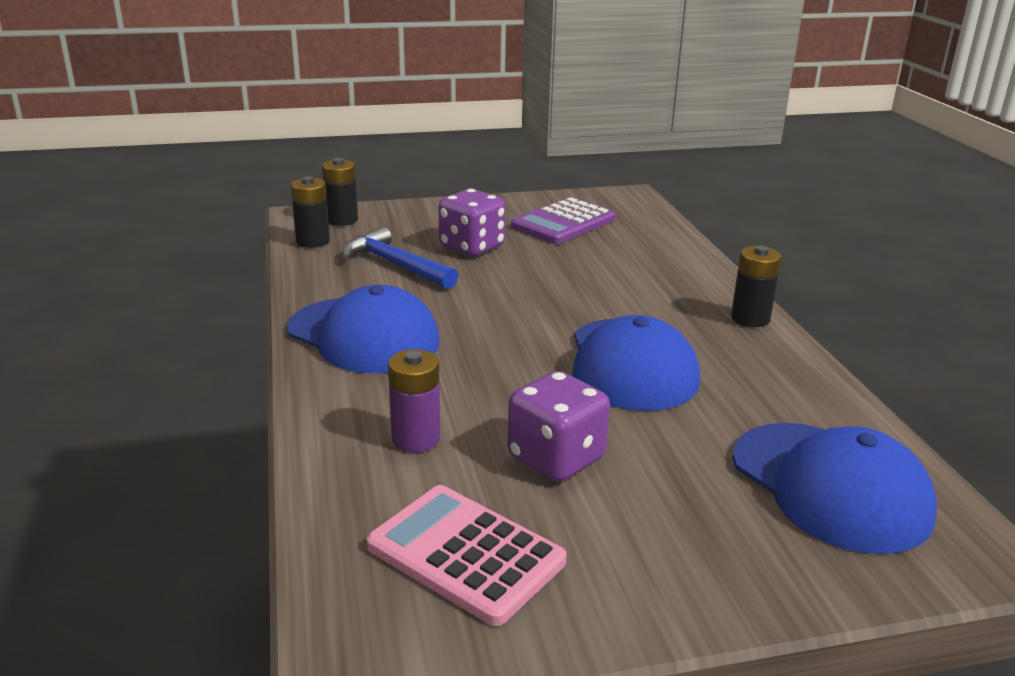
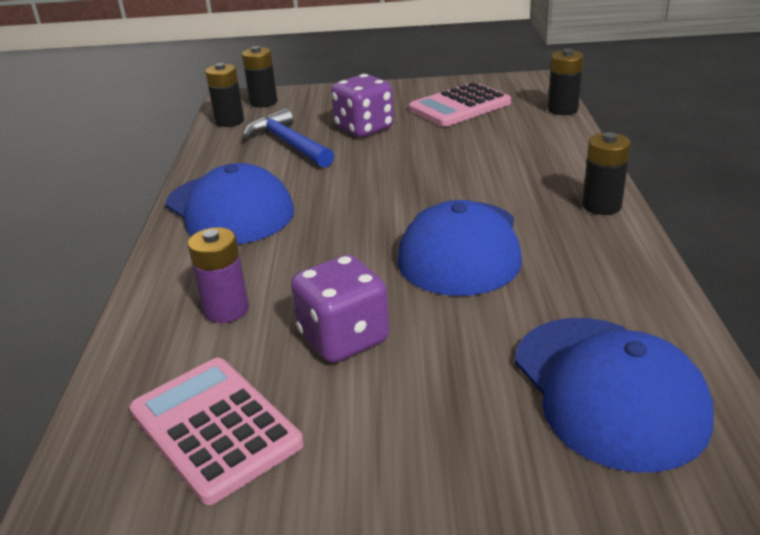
camera: 15 degrees right, 5 degrees up
purple calculator [511,197,616,244] -> pink calculator [409,82,511,127]
none -> black battery [548,49,583,115]

